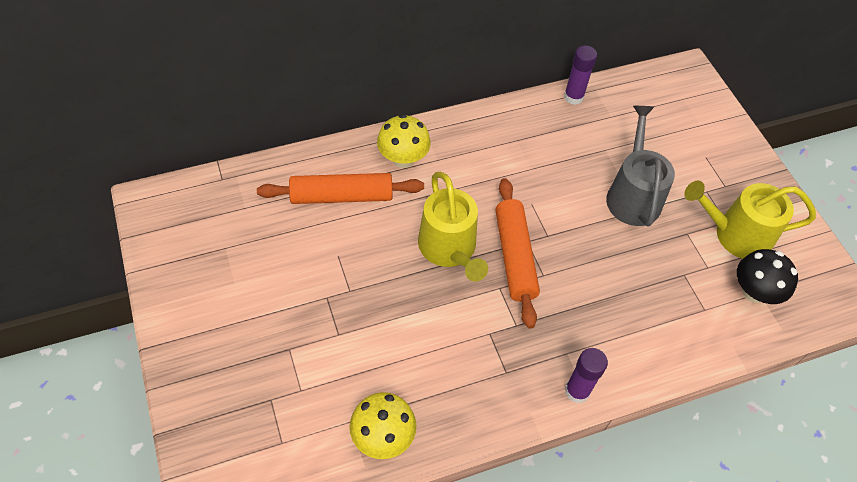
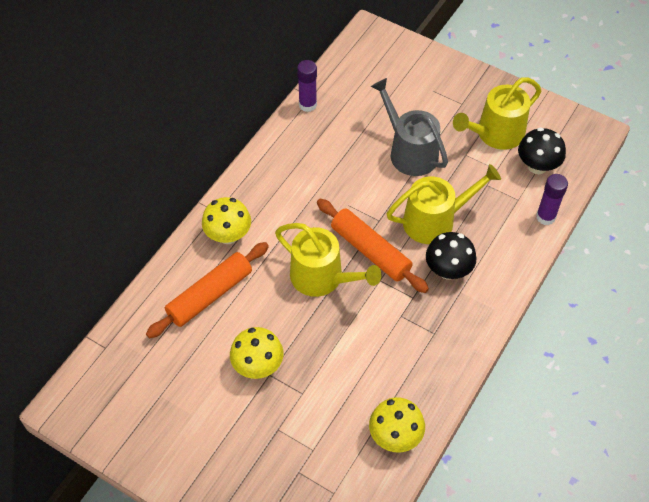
camera: 35 degrees left, 0 degrees up
purple glue stick [565,348,608,403] -> purple glue stick moved to [536,174,568,225]
none -> yellow mushroom [230,327,284,379]
none -> yellow watering can [387,164,501,244]
none -> black mushroom [426,232,476,280]

